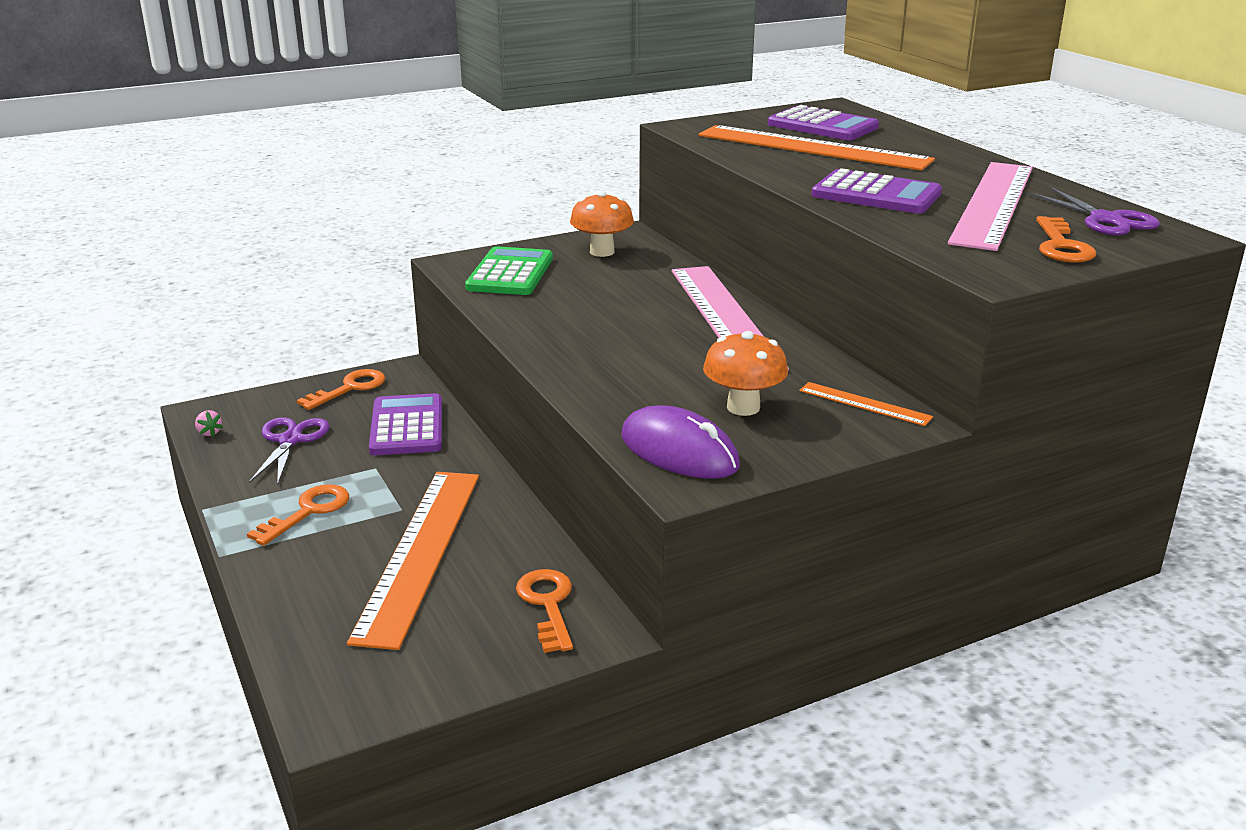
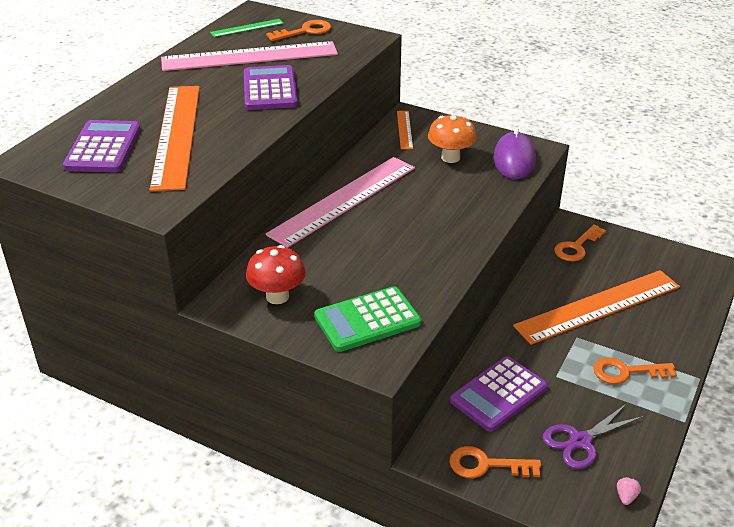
camera: 125 degrees left, 10 degrees up
orange mushroom [570,191,634,257] -> red mushroom [246,245,306,304]
purple scissors [1028,187,1160,235] -> green ruler [210,19,284,37]

